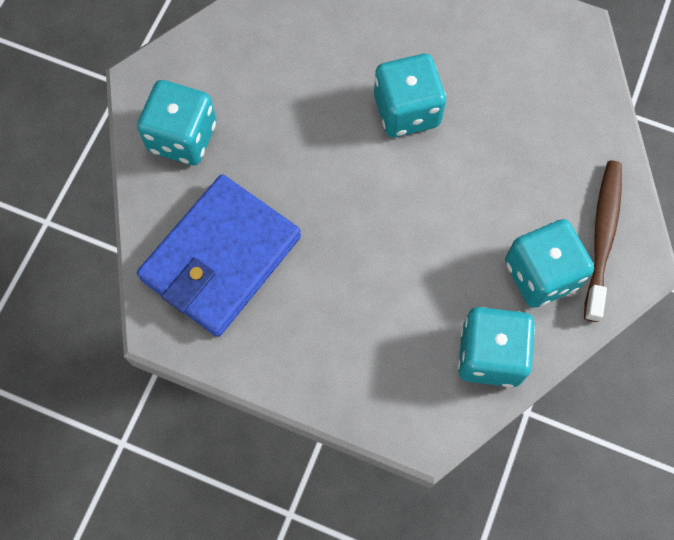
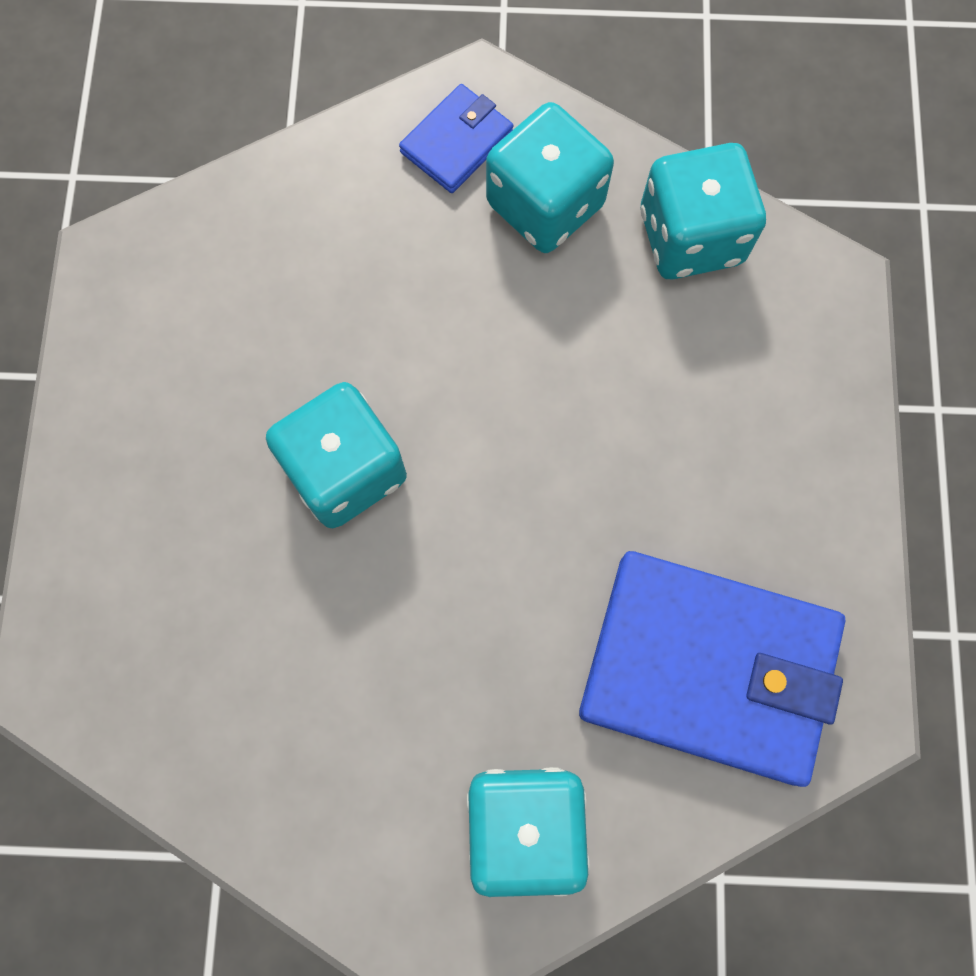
camera: 110 degrees left, 5 degrees up
brown toothbrush [584,161,622,322] -> blue wallet [399,84,513,193]

